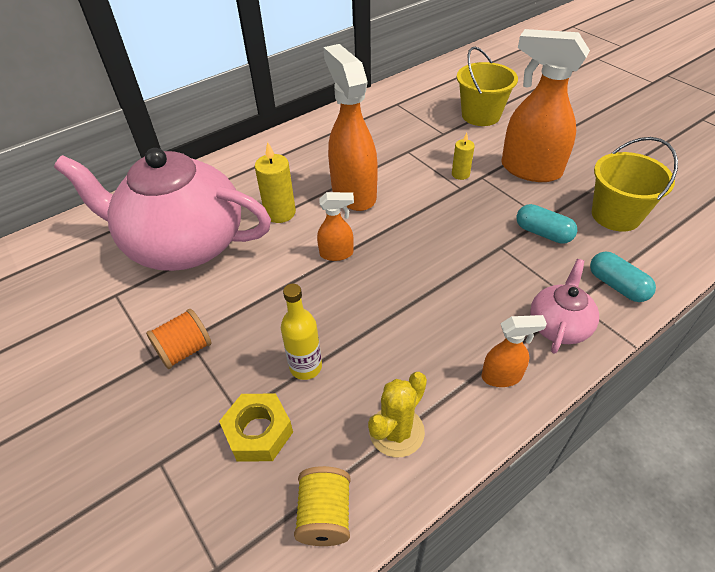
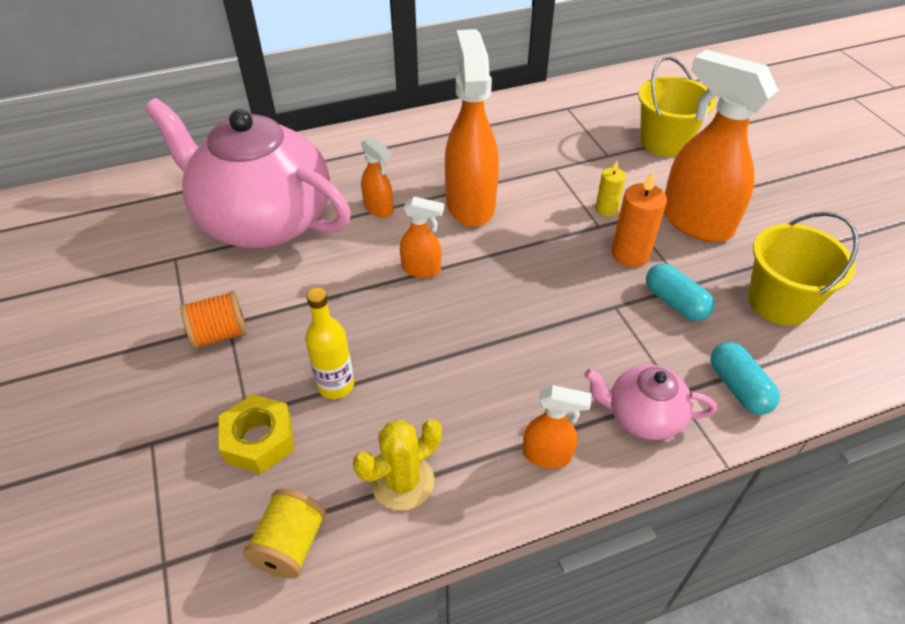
camera: 15 degrees right, 0 degrees up
yellow candle [255,142,296,223] -> orange spray bottle [361,136,394,218]
pink teapot [530,259,599,354] -> pink teapot turned 120 degrees counterclockwise [584,365,717,440]
none -> orange candle [611,171,667,267]

